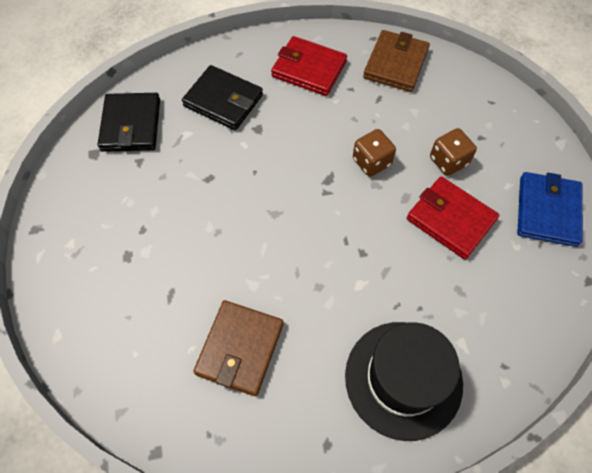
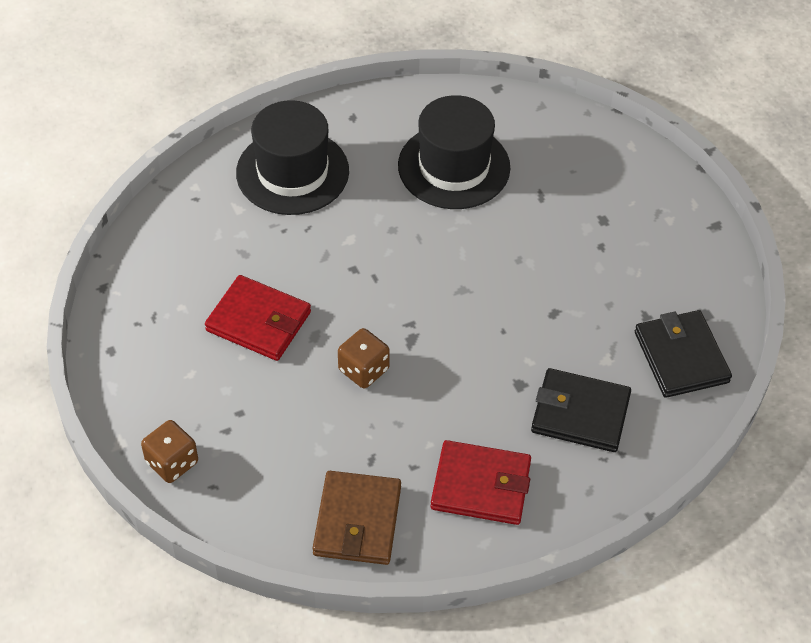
camera: 165 degrees right, 10 degrees down
brown wallet [193,300,284,396] -> black hat [398,95,510,209]
brown dice [430,128,477,176] -> brown dice moved to [141,420,198,483]
blue wallet [517,172,583,247] -> none

